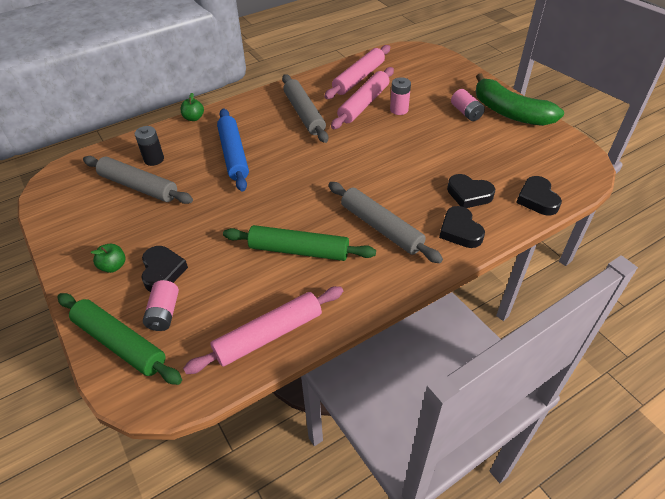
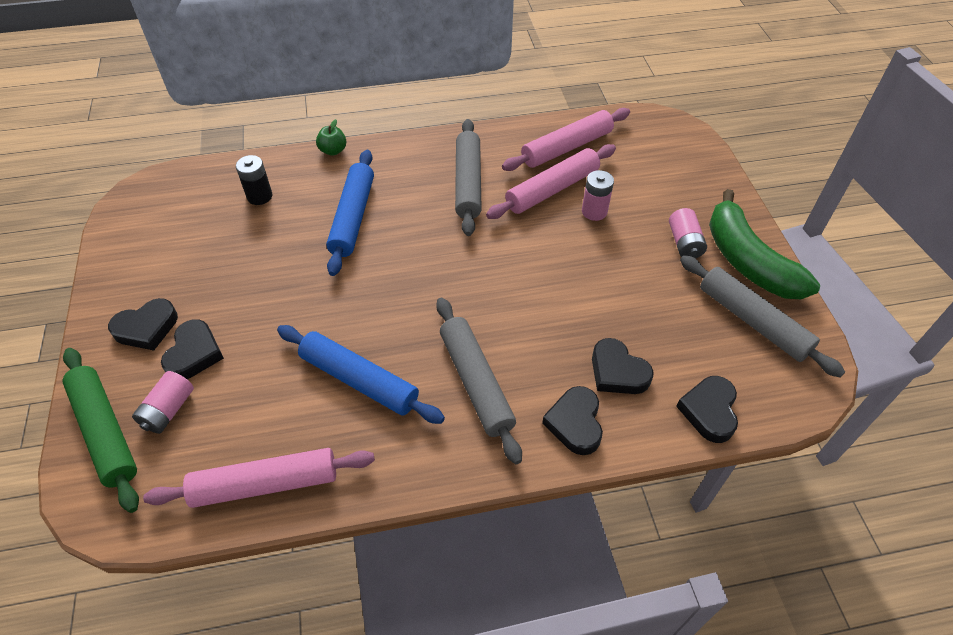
camera: 20 degrees right, 5 degrees up
grey rolling pin [83,156,193,204] -> grey rolling pin moved to [680,255,845,378]
green apple [91,244,125,273] -> black heart [108,298,178,351]
green rolling pin [223,225,376,261] -> blue rolling pin [277,325,445,424]

